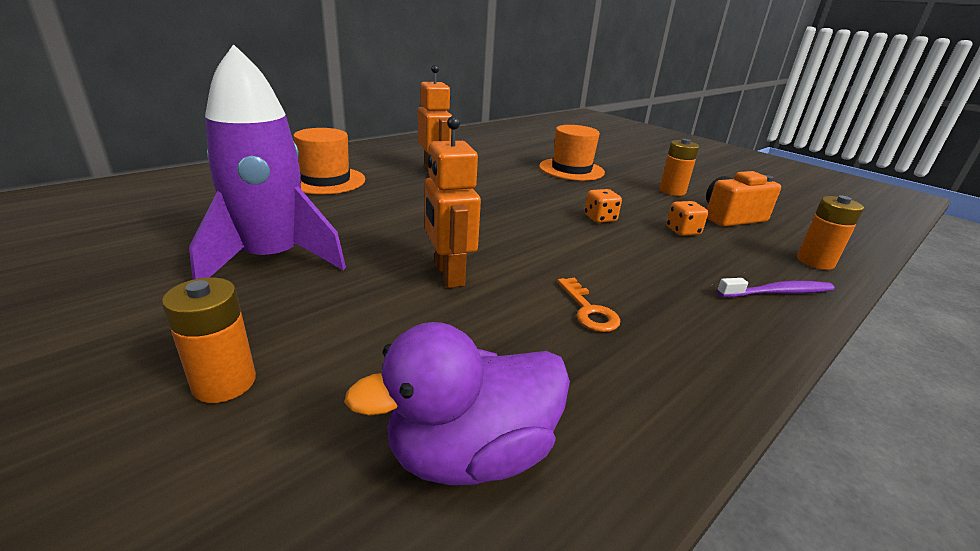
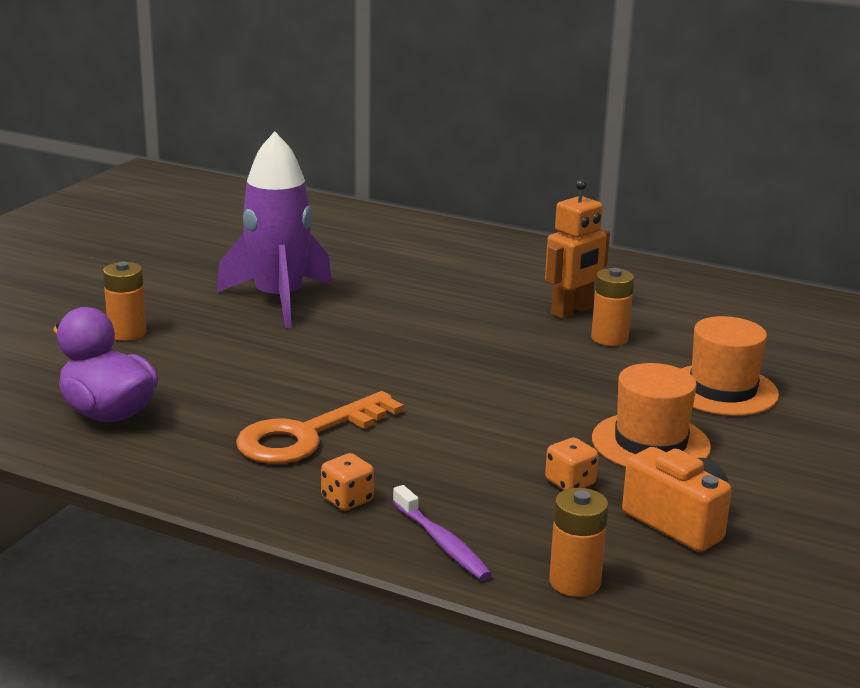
camera: 70 degrees right, 5 degrees down
orange hat [293,128,365,194] -> orange hat moved to [592,363,711,467]
orange robot [425,116,481,288] -> none
orange key [557,277,620,332] -> orange key [236,391,404,464], size x1.95
orange dice [585,189,622,223] -> orange dice moved to [321,453,374,511]
orange battery [659,139,699,196] -> orange battery moved to [591,268,634,346]

